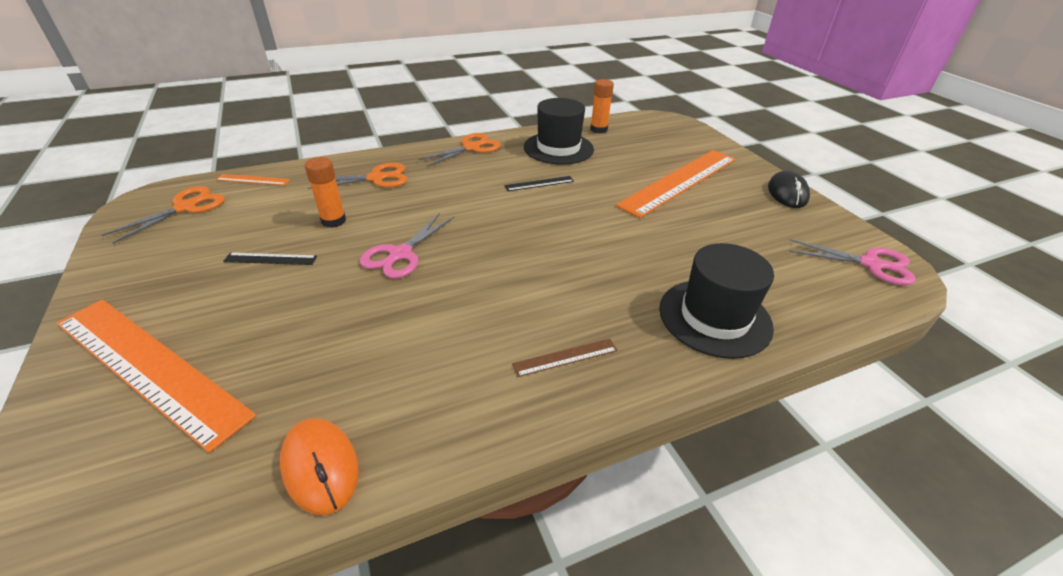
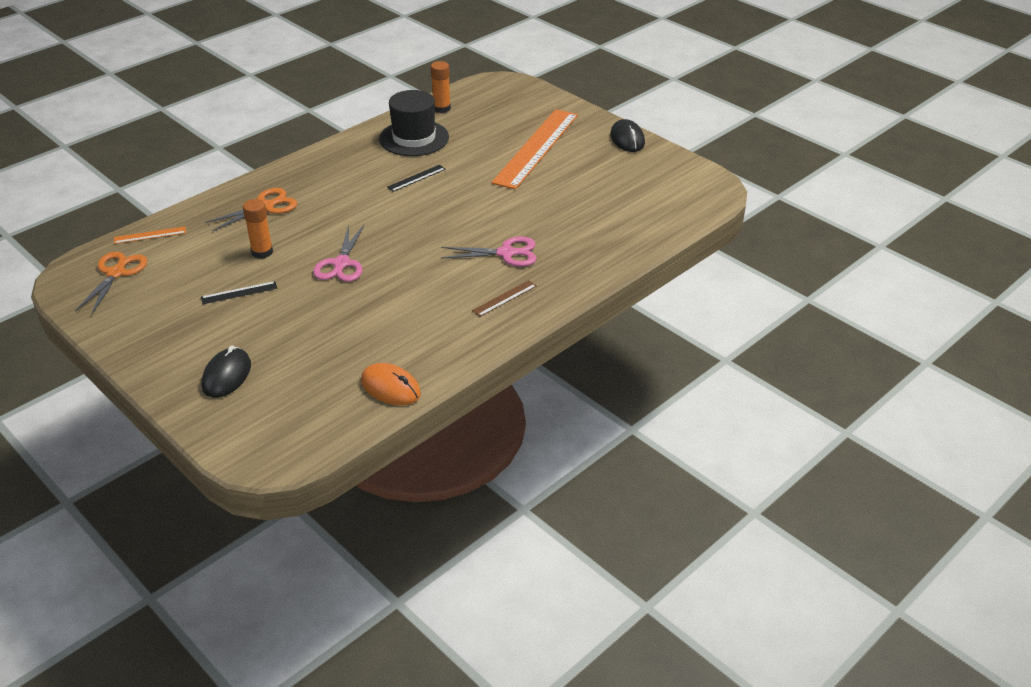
camera: 20 degrees left, 0 degrees up
orange ruler [57,300,257,453] -> black mouse [201,346,251,398]
orange scissors [418,133,501,167] -> none
black hat [659,243,774,359] -> none
pink scissors [789,239,916,285] -> pink scissors moved to [441,236,537,267]

